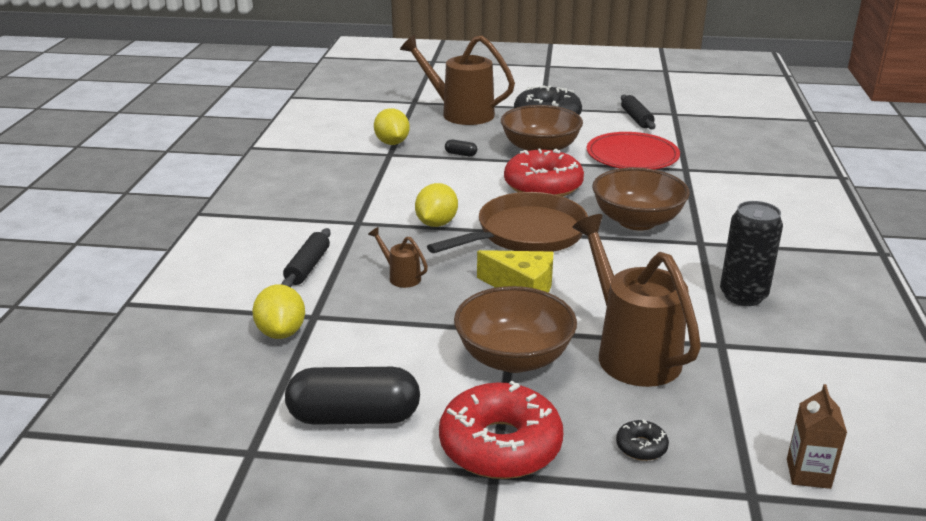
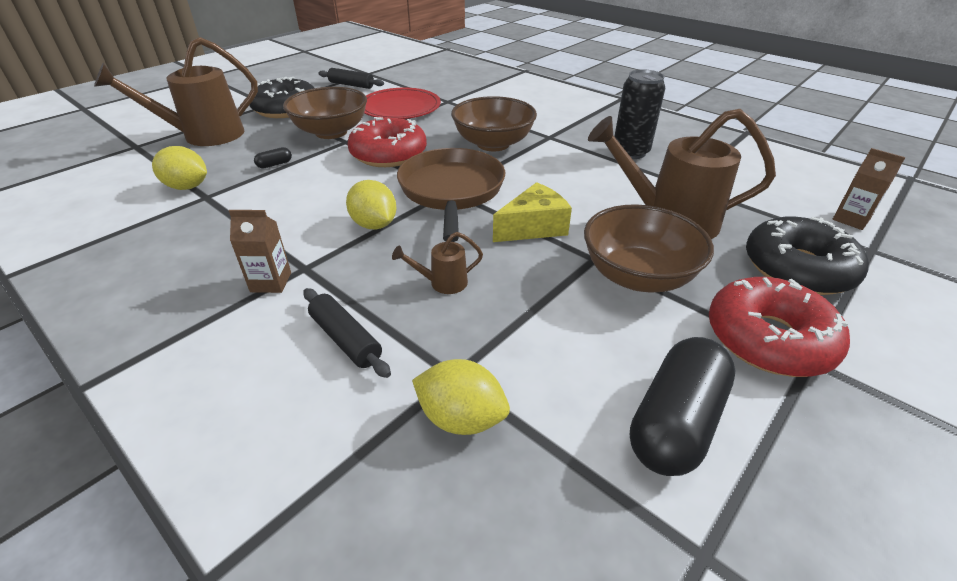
camera: 55 degrees left, 10 degrees up
black donut [616,420,669,461] -> black donut [746,217,869,295], size x2.39
none -> brown carton [229,210,291,293]

